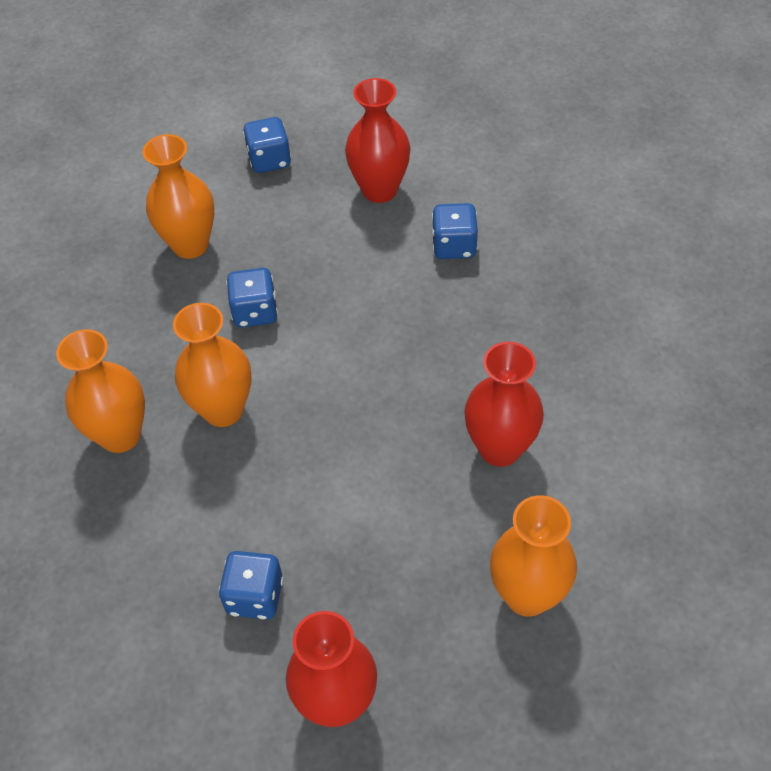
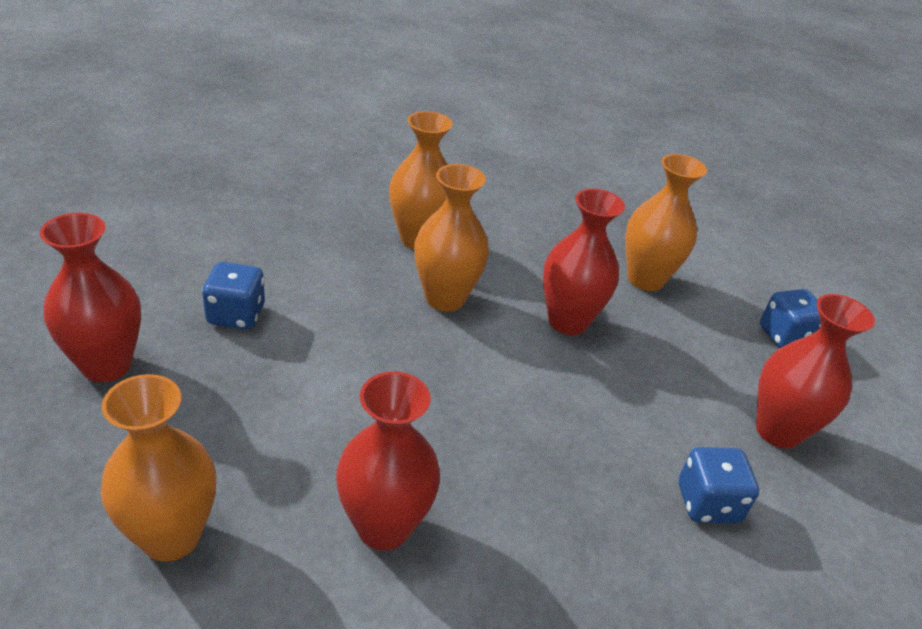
camera: 80 degrees right, 15 degrees down
blue dice [226,268,278,327] -> red vase [543,189,625,335]

